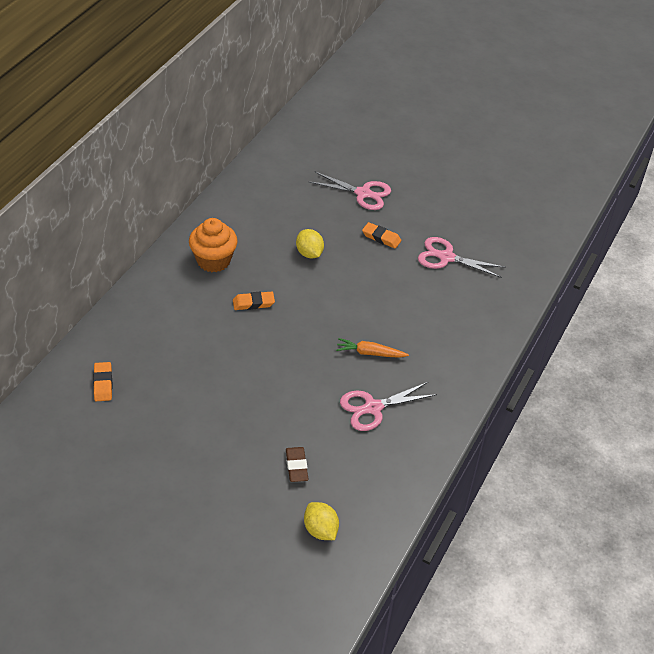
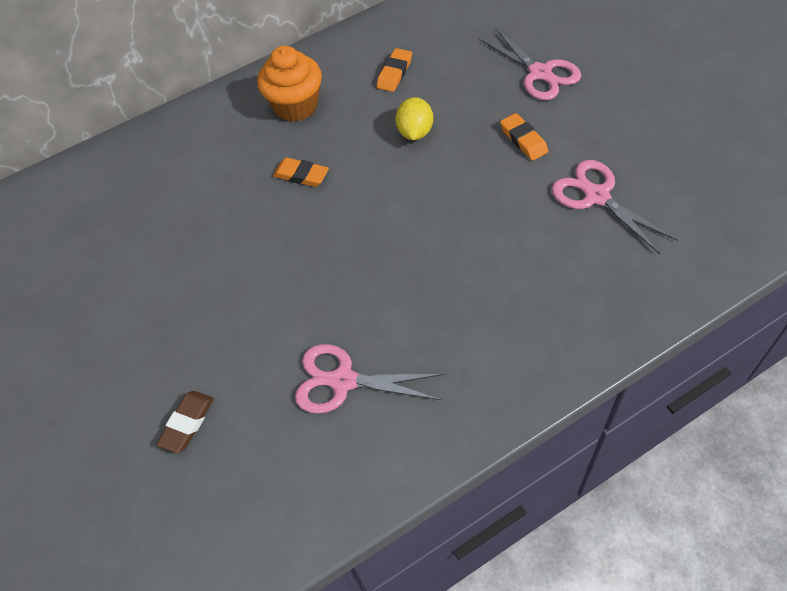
camera: 40 degrees right, 10 degrees up
orange eraser [93,362,112,401] -> orange eraser moved to [377,48,412,92]
yellow lemon [304,502,339,540] -> none
orange carrot [336,338,409,358] -> none

